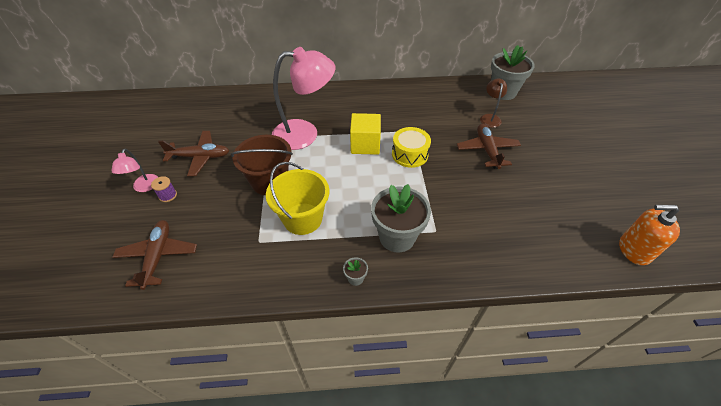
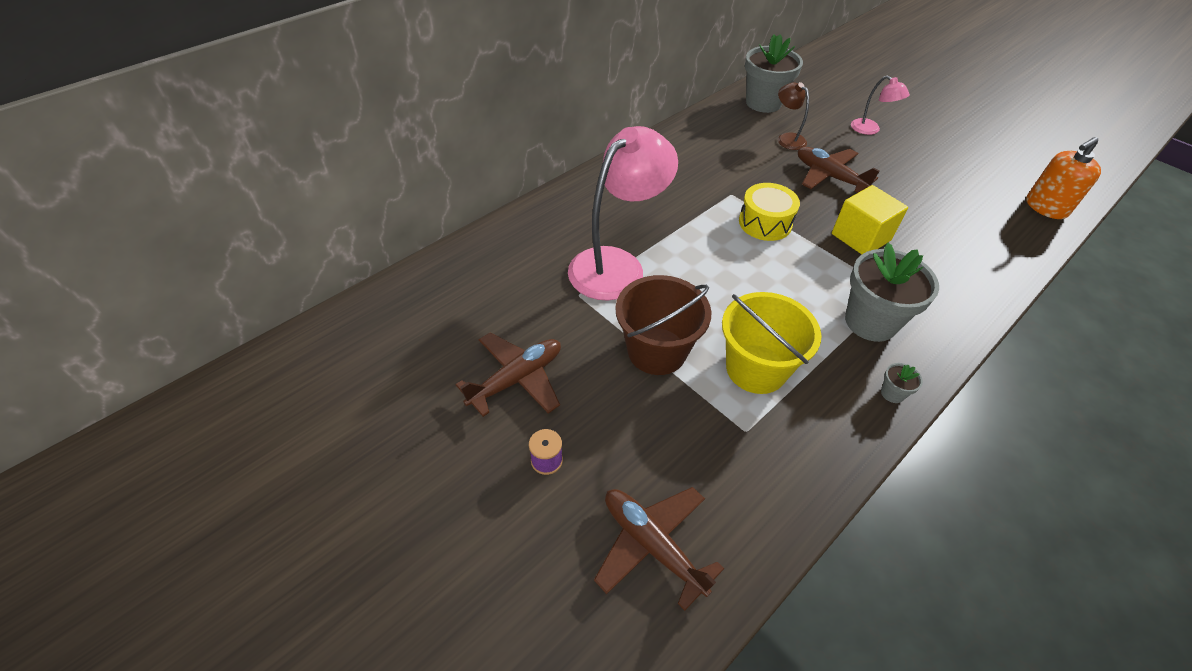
camera: 40 degrees left, 0 degrees up
pink lamp [112,149,158,192] -> pink lamp moved to [851,75,910,135]
yellow cube [350,113,381,155] -> yellow cube moved to [832,185,908,254]

